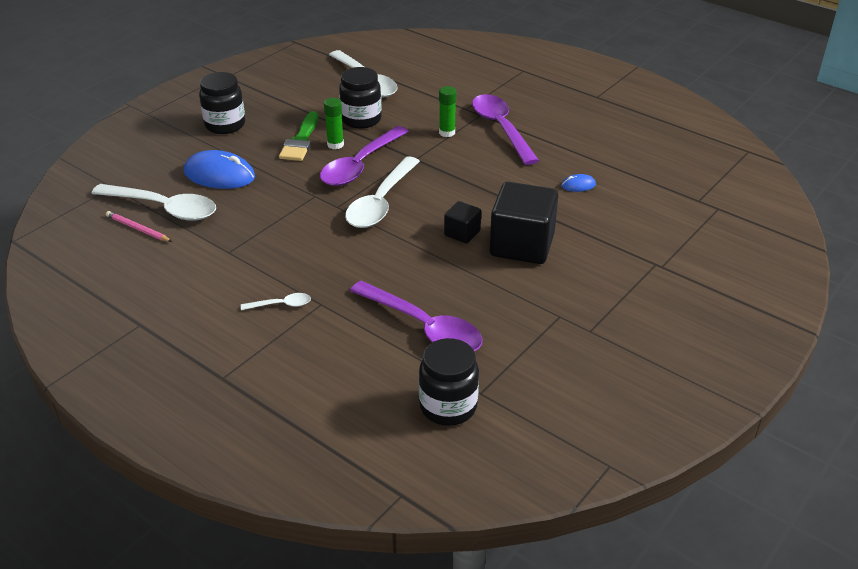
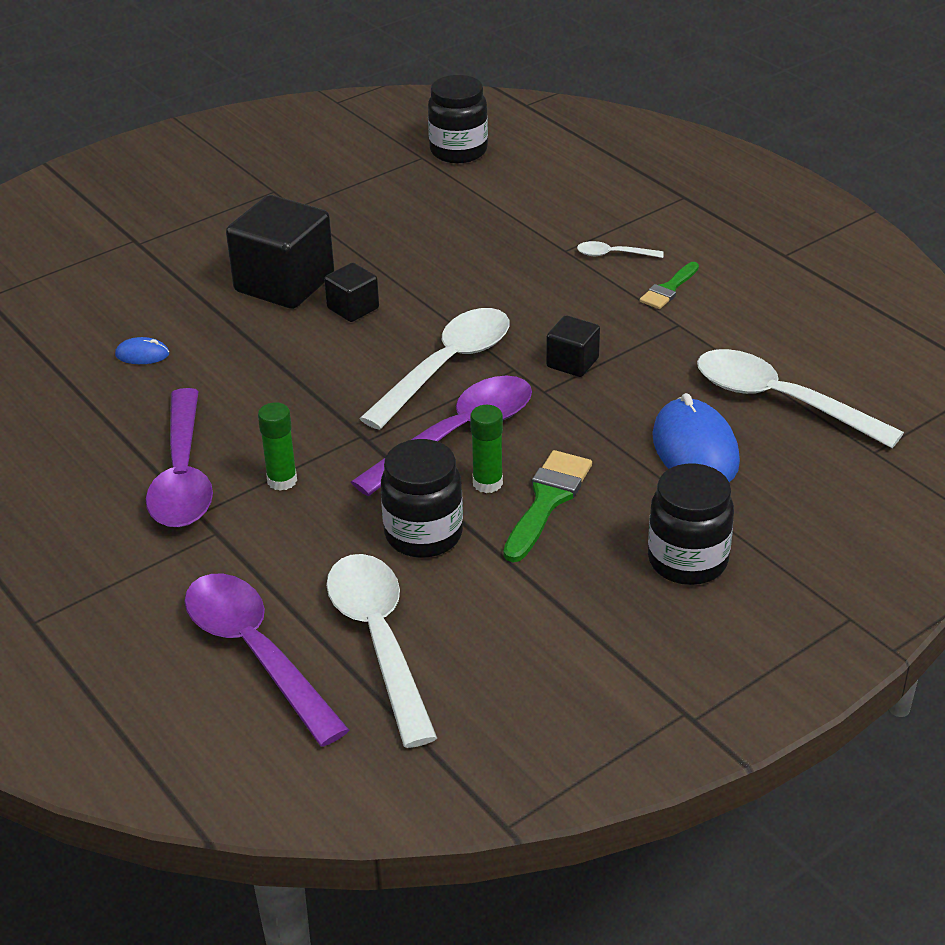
camera: 165 degrees left, 0 degrees up
pink pencil [106,211,172,242] -> none
blue mouse [184,150,255,189] -> blue mouse turned 45 degrees clockwise [652,393,740,482]
purple spoon [350,280,483,351] -> purple spoon moved to [184,574,349,747]
none -> black cube [546,315,600,377]
none -> green brush [640,262,699,309]

